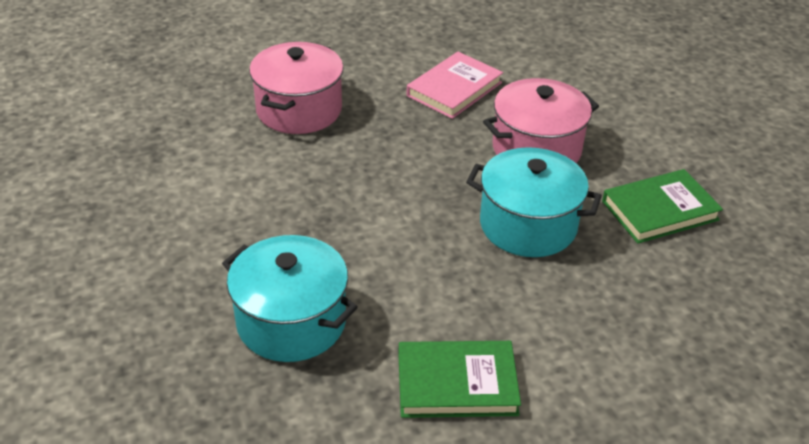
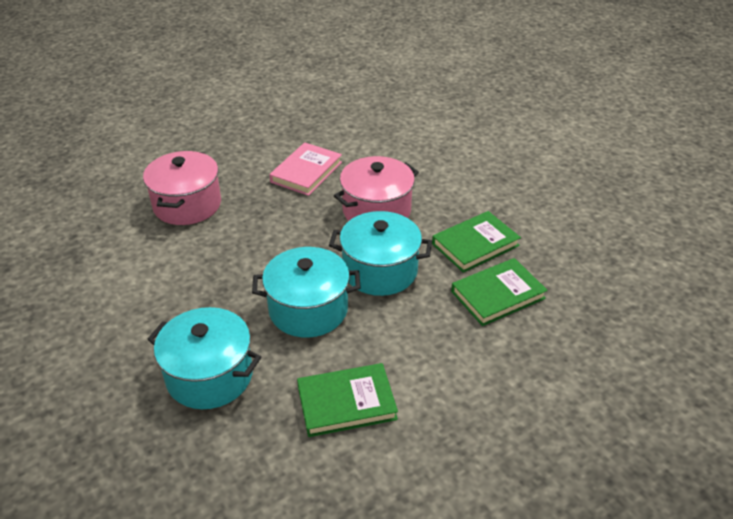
camera: 10 degrees left, 0 degrees up
none -> turquoise pot [252,247,361,338]
none -> green book [451,258,548,326]

